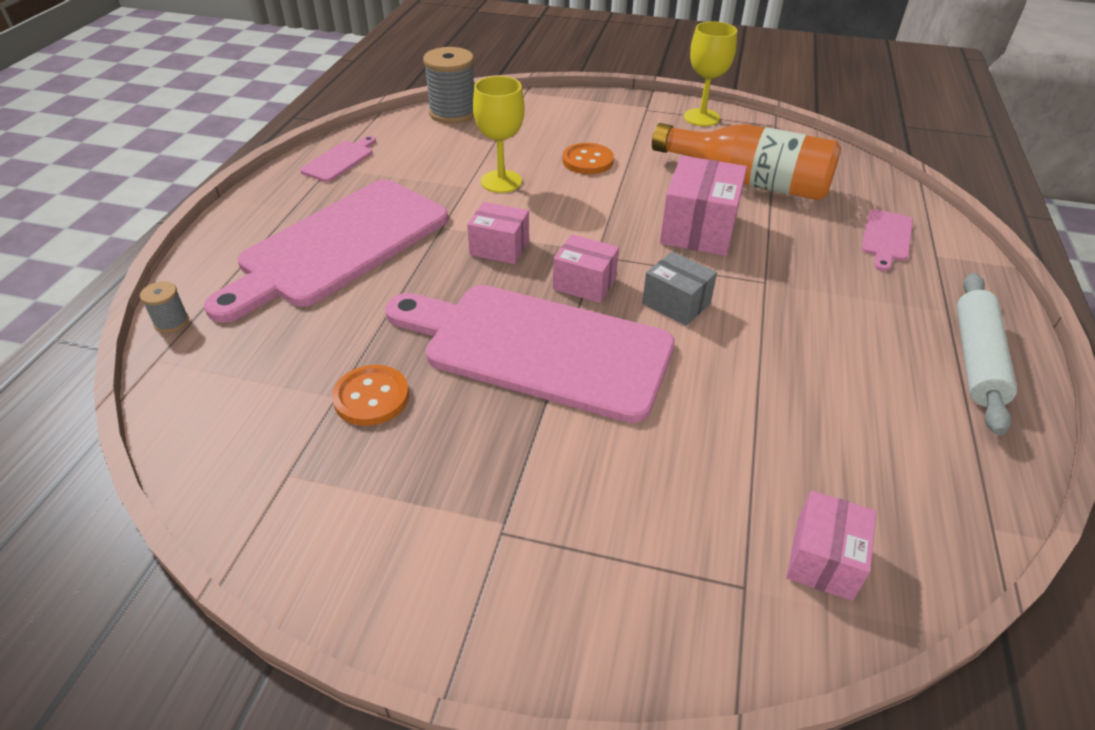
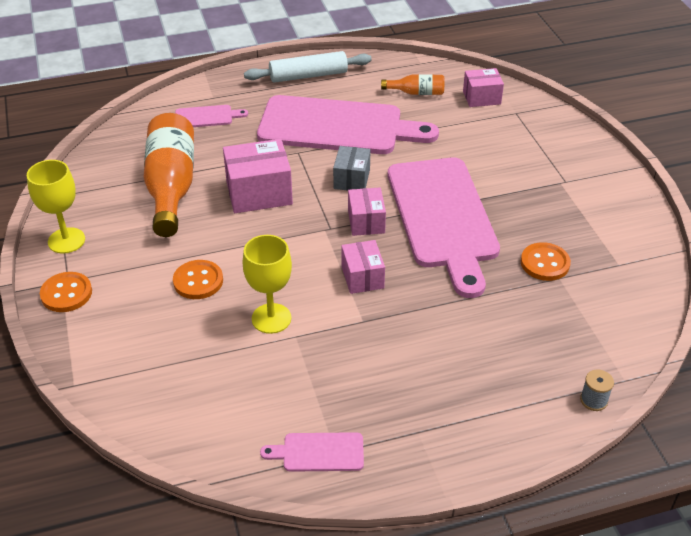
camera: 120 degrees left, 0 degrees up
pink cutting board [204,180,448,323] -> pink cutting board moved to [257,95,439,154]
grey spool [423,47,474,124] -> none
none -> orange button [40,272,92,312]
none -> orange bottle [381,74,444,95]

